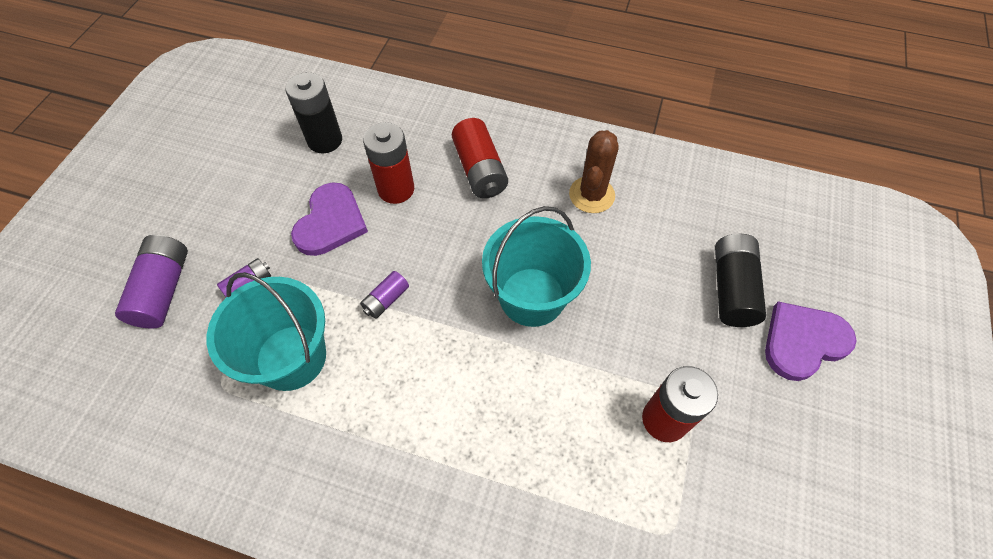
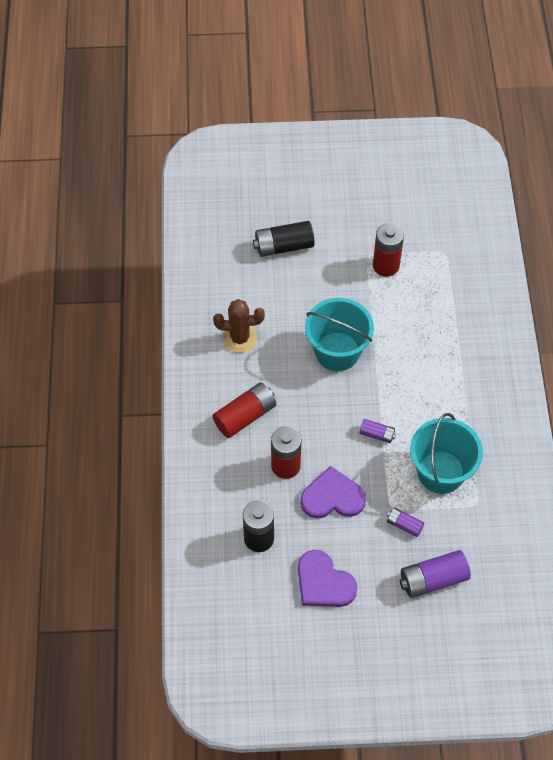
camera: 110 degrees left, 0 degrees up
purple heart [765,301,857,381] -> purple heart moved to [298,550,357,607]

